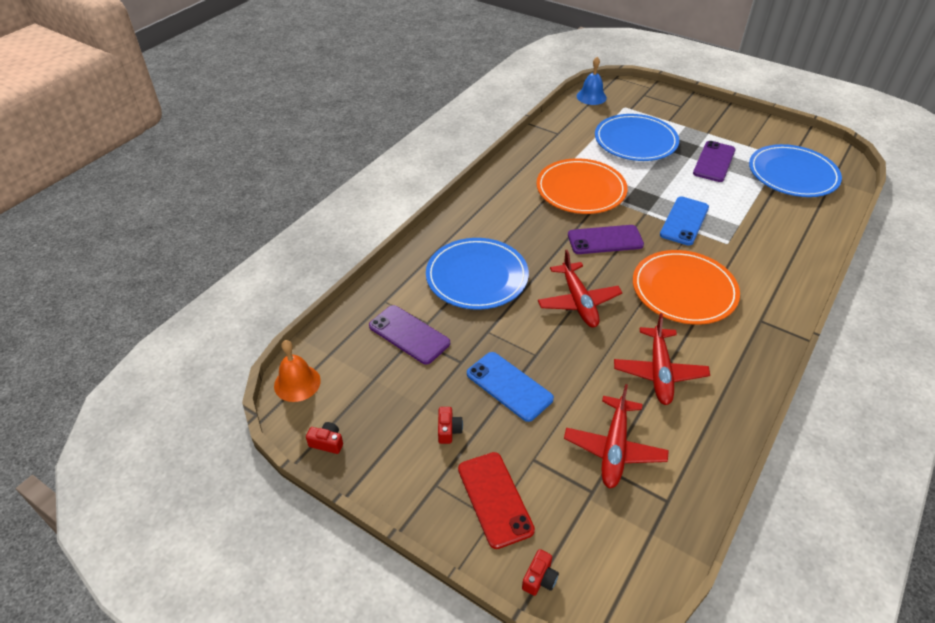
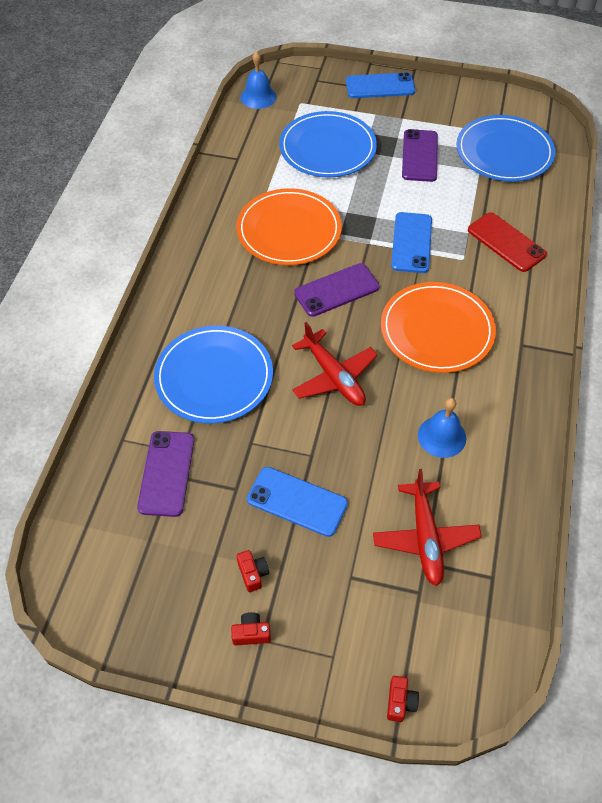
camera: 20 degrees left, 10 degrees up
orange bell [274,340,321,402] -> none
red camera [306,422,343,454] -> red camera moved to [231,612,271,645]
purple phone [369,305,450,365] -> purple phone turned 75 degrees clockwise [137,431,194,517]
red phone [458,452,535,549] -> red phone moved to [468,212,547,272]
red plane [614,313,710,405] -> blue bell [418,398,466,458]
none -> blue phone [346,72,415,98]

